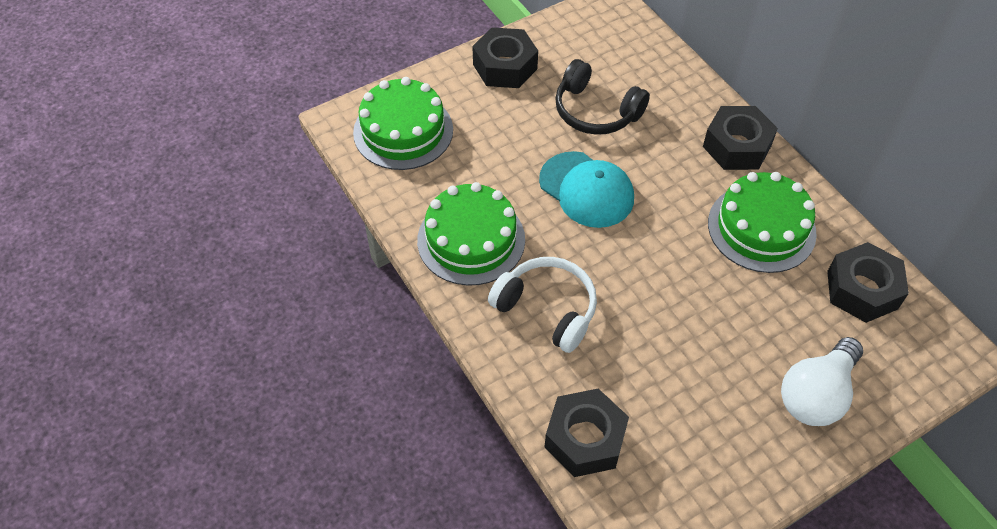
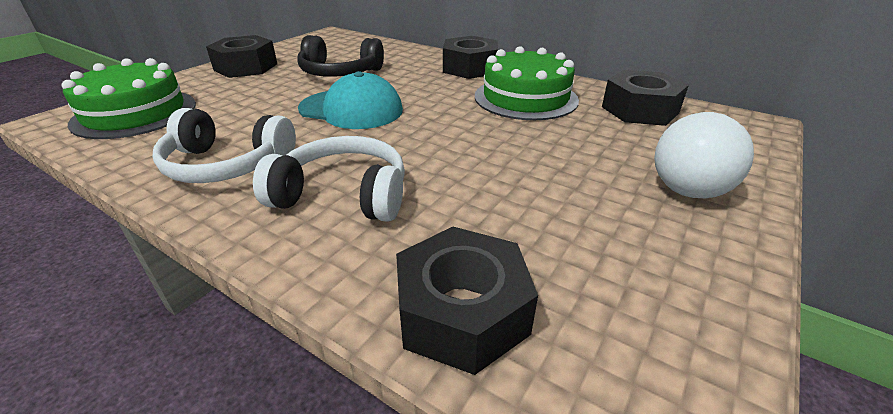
camera: 25 degrees left, 20 degrees down
green cake [417,182,525,286] -> white headphones [153,108,296,183]

